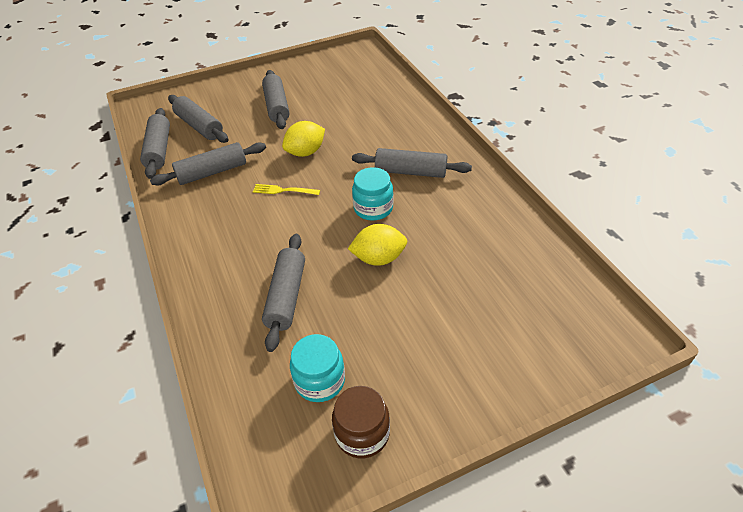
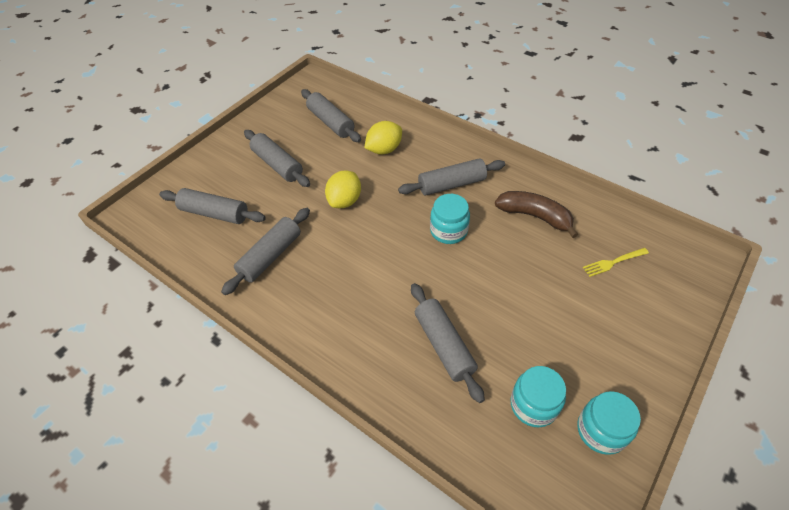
camera: 30 degrees left, 5 degrees up
grey rolling pin [140,108,170,179] -> grey rolling pin moved to [301,89,361,142]
yellow fork [253,184,320,195] -> yellow fork moved to [583,248,649,277]
brown jar [332,386,390,458] -> turquoise jar [577,391,641,455]
yellow lemon [348,224,407,266] -> yellow lemon moved to [365,121,402,154]
none -> brown banana [495,191,578,238]

